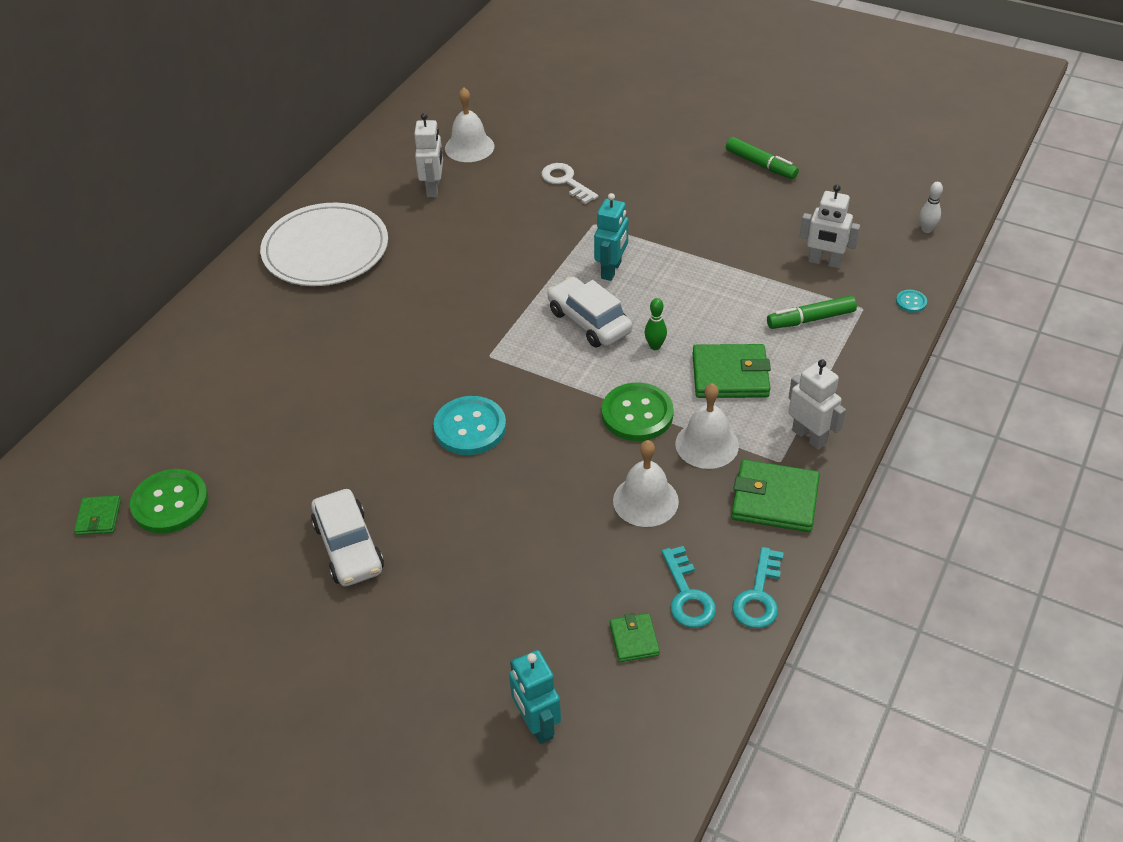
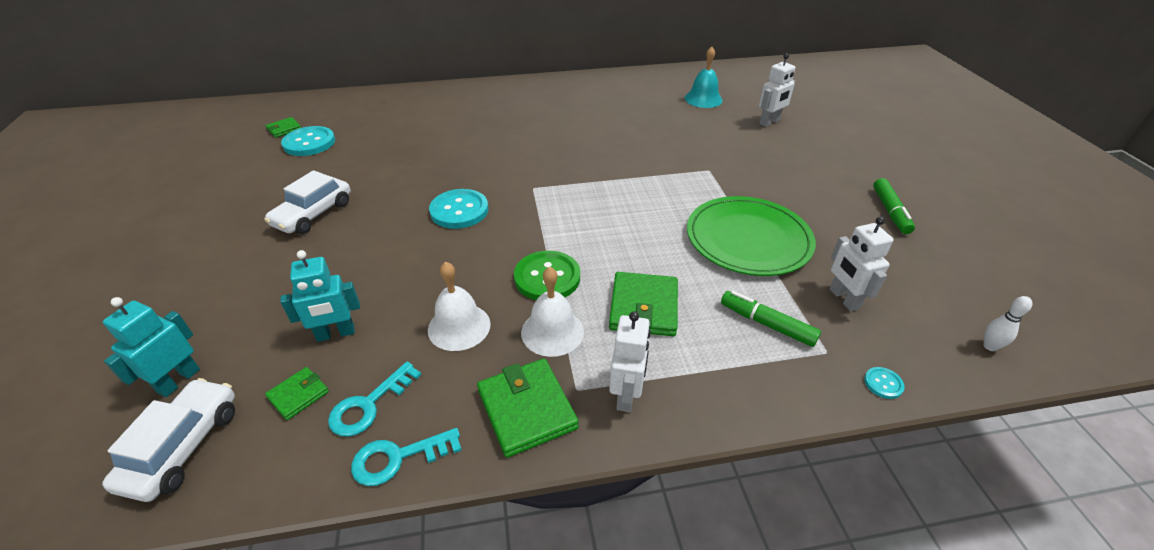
camera: 50 degrees right, 5 degrees down
green button [130,469,209,534] -> turquoise button [281,126,335,156]
white plate [260,203,388,286] -> none
white robot [414,113,443,197] -> white robot moved to [759,53,796,127]
white bell [445,87,494,162] -> turquoise bell [685,47,723,108]
white key [541,163,599,204] -> none
white car [547,277,632,347] -> white car moved to [102,378,235,502]
turquoise robot [594,193,628,281] -> turquoise robot moved to [280,250,360,342]
green bowling pin [645,298,667,350] -> none
green wallet [692,344,771,398] -> green wallet turned 45 degrees clockwise [609,272,678,336]
none -> green plate [687,196,816,276]

